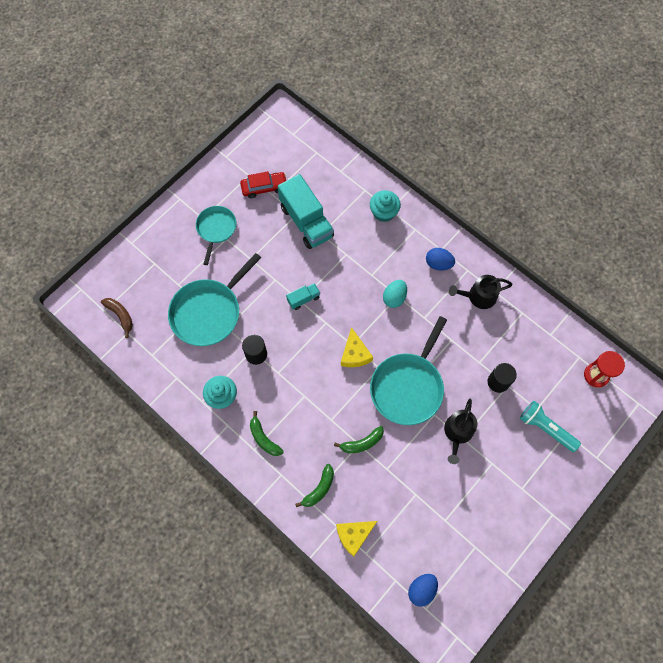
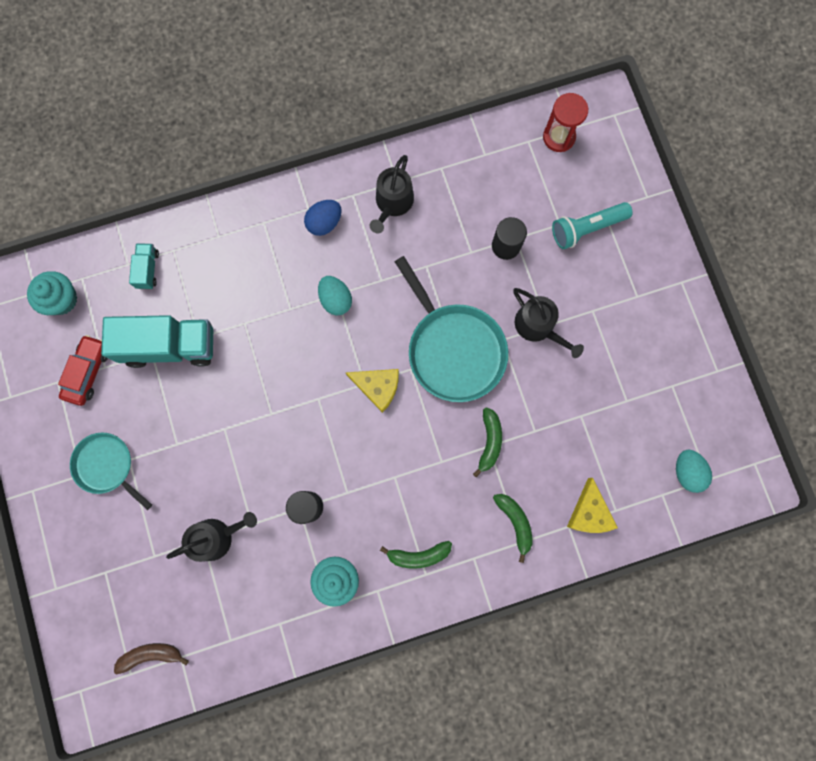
camera: 60 degrees left, 10 degrees up
turquoise pan [168,253,261,346] -> black watering can [166,512,257,562]
turquoise truck [286,283,320,310] -> turquoise truck moved to [129,243,159,289]
turquoise cupcake [370,190,401,222] -> turquoise cupcake moved to [27,271,77,315]
blue egg [408,574,438,607] -> turquoise egg [676,450,712,493]

